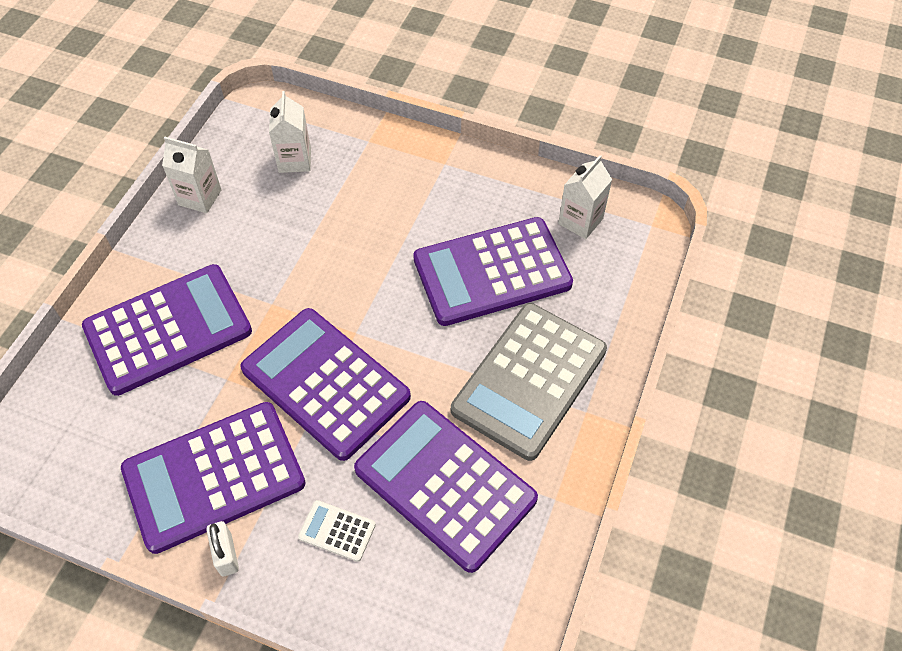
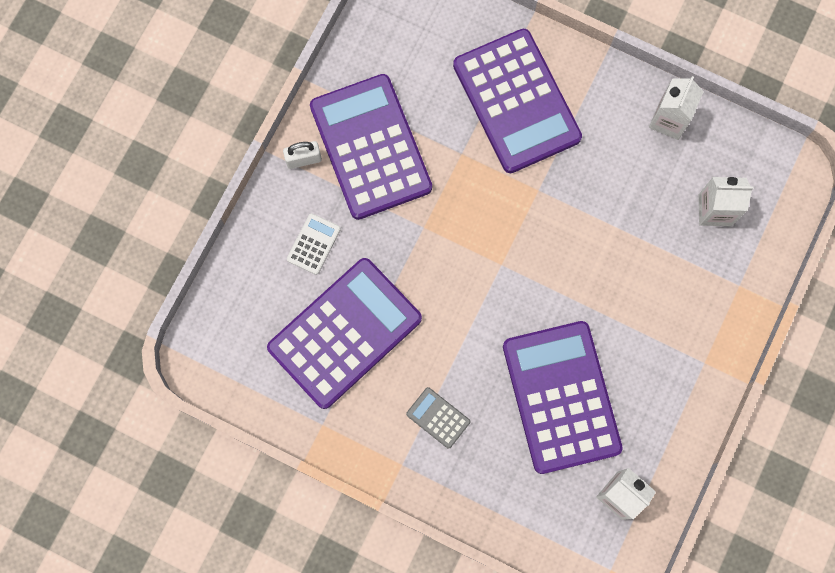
camera: 95 degrees right, 20 degrees up
purple calculator [240,308,411,461] -> none
grey calculator [451,303,607,461] -> grey calculator [406,387,470,449], size x0.41

